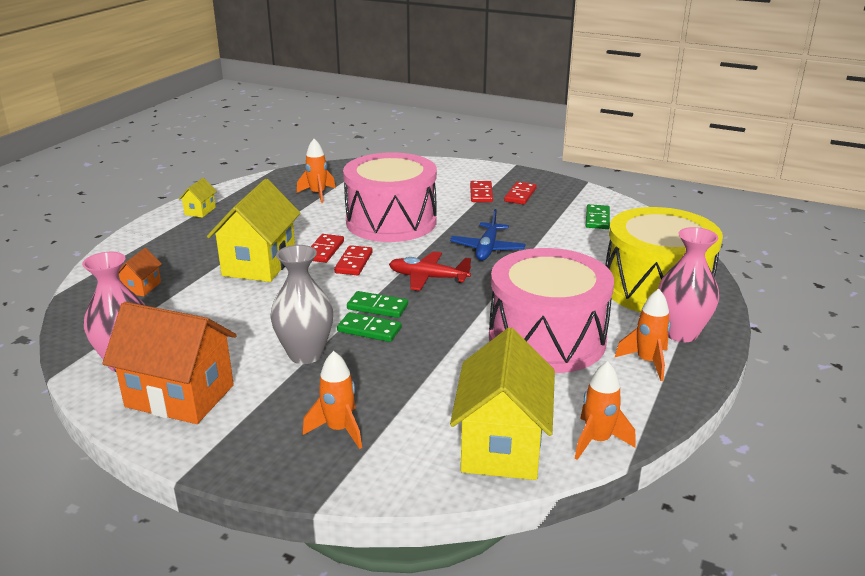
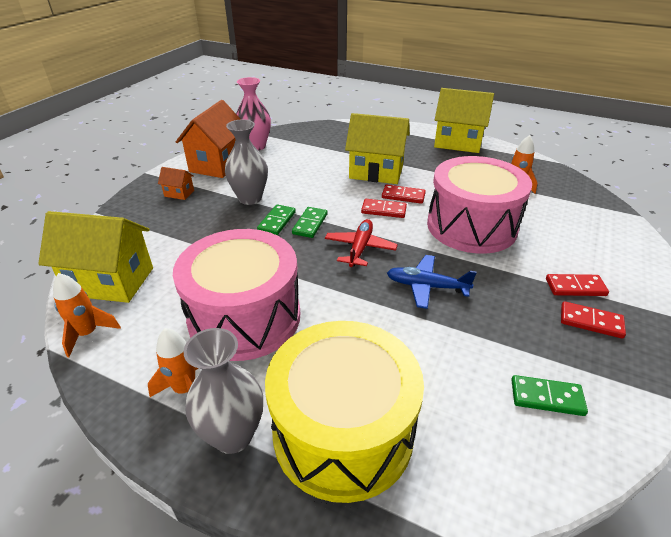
camera: 90 degrees right, 10 degrees up
orange house [119,248,162,296] -> orange house moved to [158,167,194,200]
yellow house [179,178,217,218] -> yellow house [434,88,494,153], size x2.23
orange rocket [302,351,362,449] -> none
pink vase [657,227,719,342] -> grey vase [183,328,263,454]

